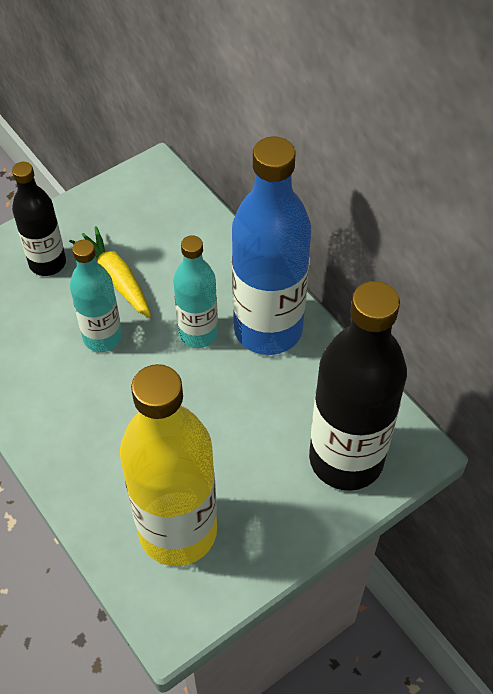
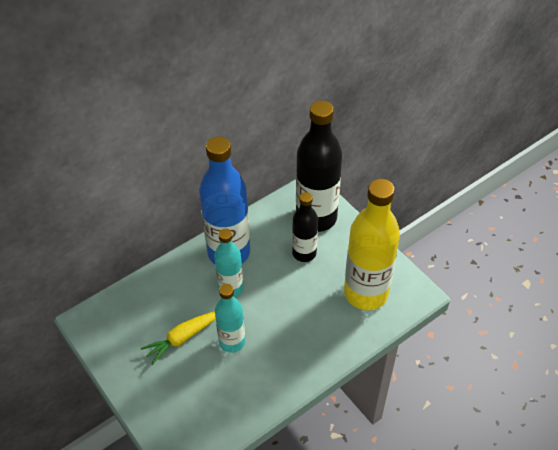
camera: 90 degrees left, 5 degrees down
black bottle [12,162,66,276] -> black bottle moved to [292,192,318,262]

